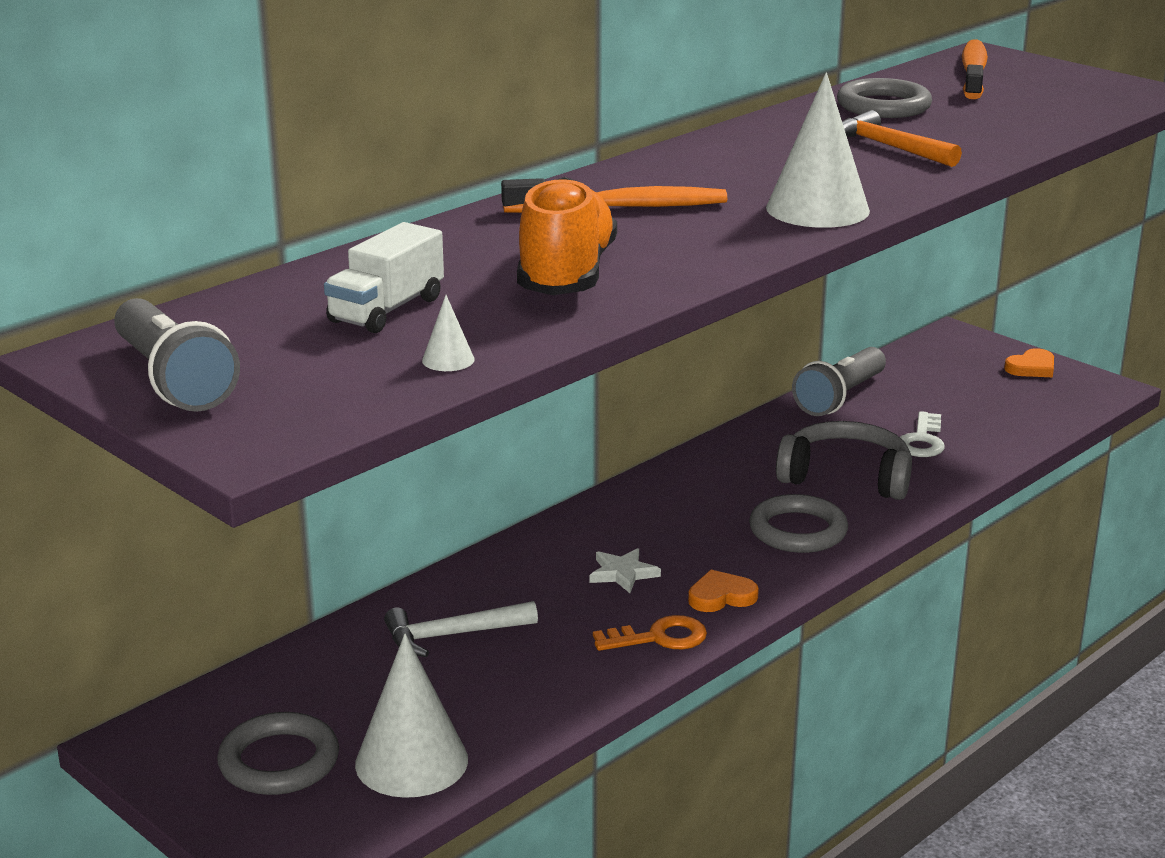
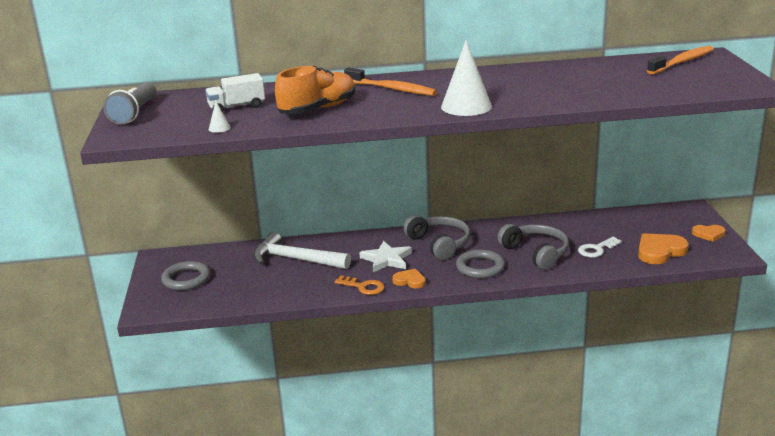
camera: 40 degrees right, 0 degrees up
white cone [355,634,468,798] -> none
white hammer [384,601,538,657] -> white hammer [254,232,351,269], size x1.53
white star [589,548,661,593] -> white star [359,241,412,272], size x1.58
grey flashlight [792,347,886,416] -> none
grey ring [837,78,932,118] -> none
orange hammer [842,110,962,167] -> none
none -> grey headphones [403,215,471,260]
none -> orange heart [638,233,689,264]

